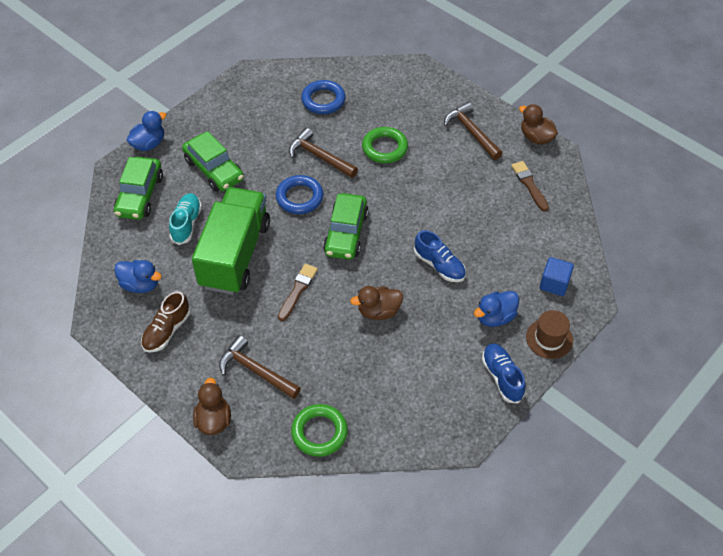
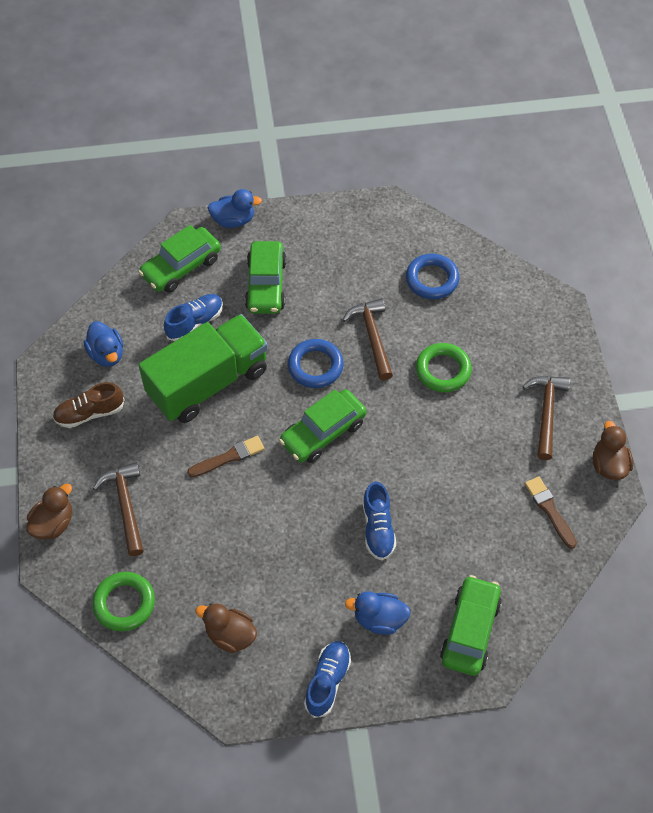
camera: 40 degrees right, 5 degrees up
turquoise shoe [169,193,202,245] -> blue shoe [164,294,223,341]
brown duck [350,286,403,320] -> brown duck moved to [195,603,257,653]
brown brush [511,161,549,211] -> brown brush turned 45 degrees counterclockwise [525,476,577,549]
brown hat [526,310,573,359] -> none
blue cube [540,257,574,296] -> green car [440,575,502,676]

